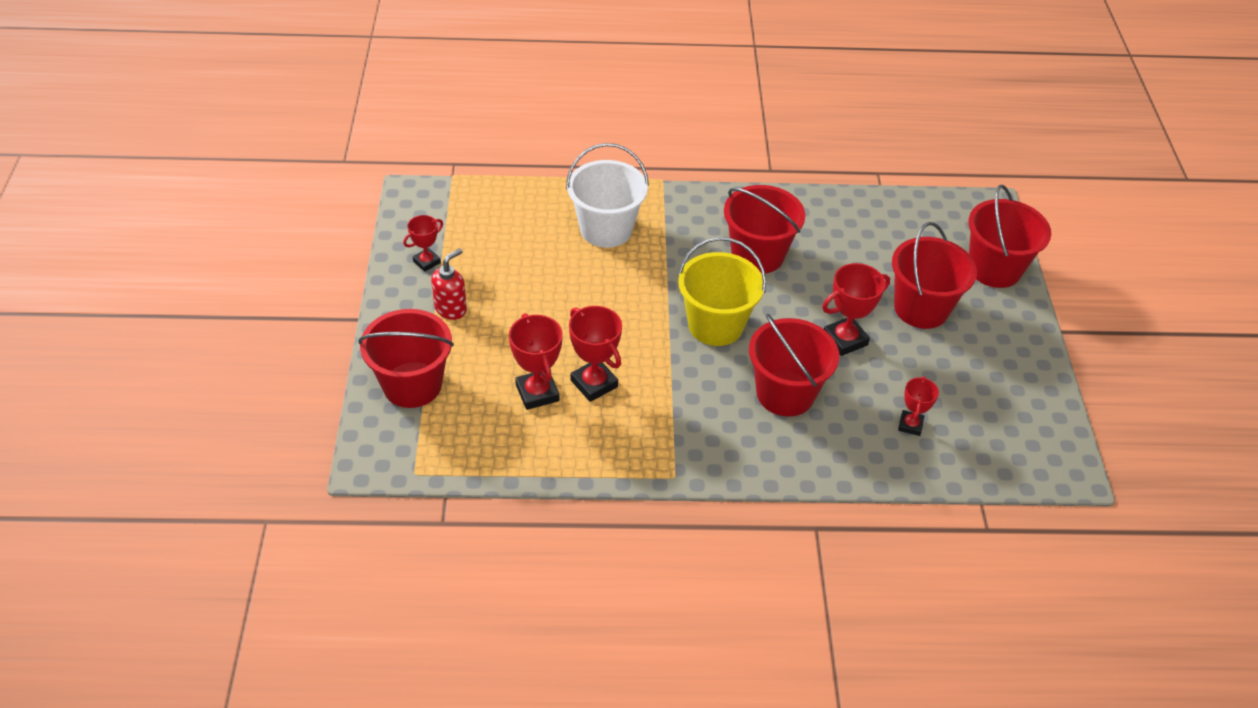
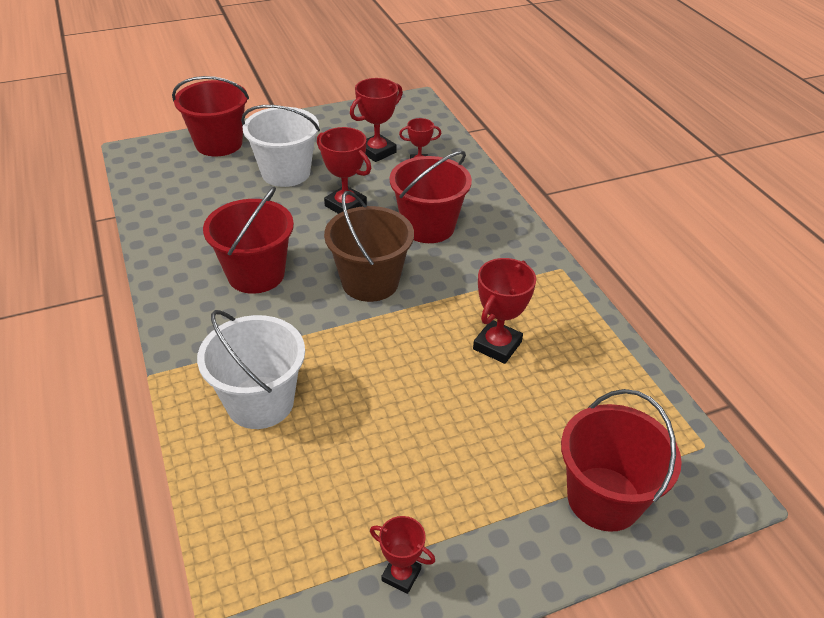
camera: 110 degrees left, 5 degrees down
red soap dispenser [431,248,467,320] -> none
red trophy [509,313,563,410] -> red trophy moved to [350,78,403,162]
yellow bucket [678,237,766,346] -> brown bucket [324,191,414,302]
red bucket [892,222,977,329] -> white bucket [241,105,320,187]

